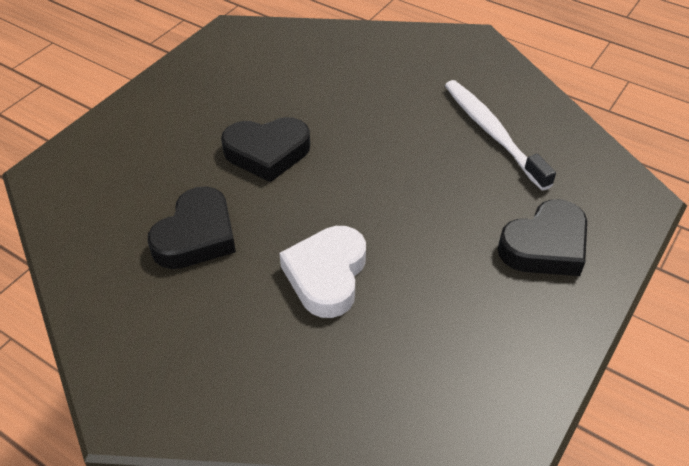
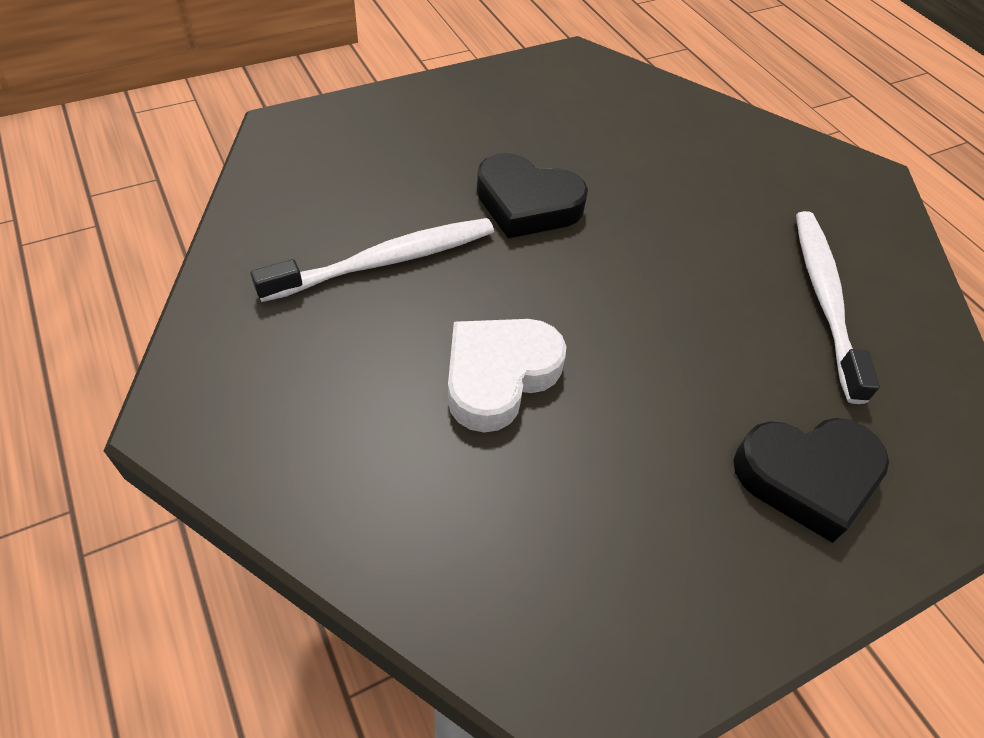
camera: 25 degrees right, 5 degrees up
black heart [148,186,236,269] -> white toothbrush [251,218,494,302]

